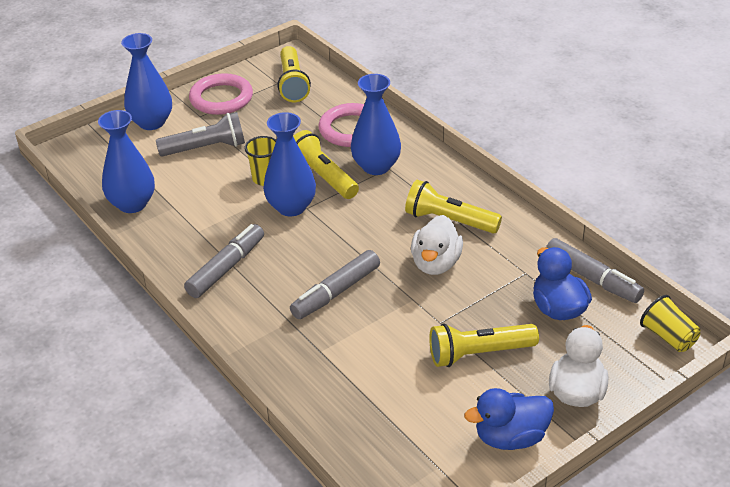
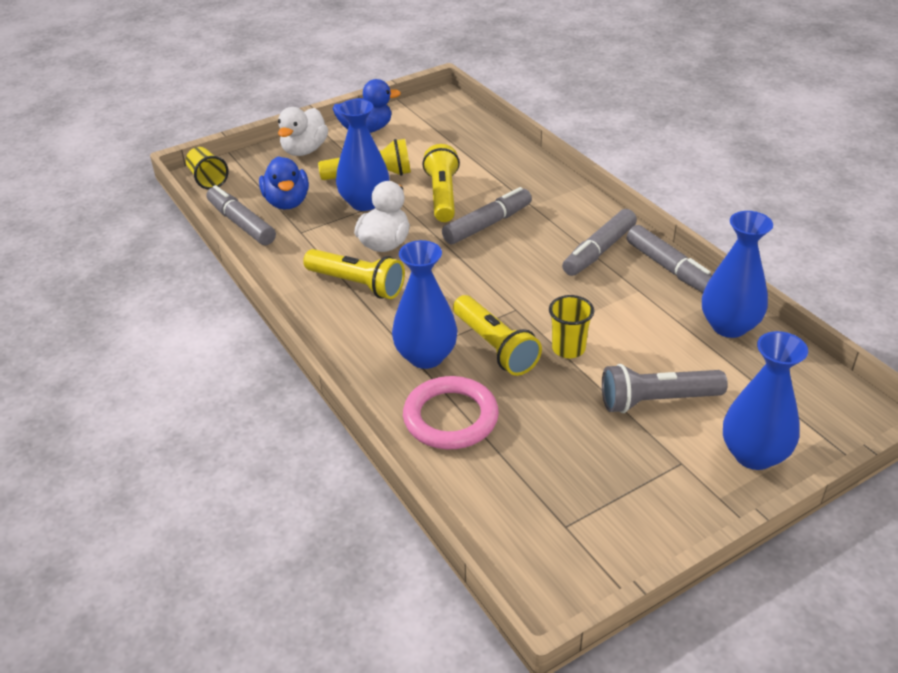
camera: 175 degrees left, 0 degrees up
pink ring [189,73,253,115] -> none
blue vase [263,112,316,216] -> blue vase moved to [336,99,390,211]
yellow flashlight [277,46,311,102] -> yellow flashlight moved to [422,144,460,222]
none -> grey marker [627,225,712,293]

